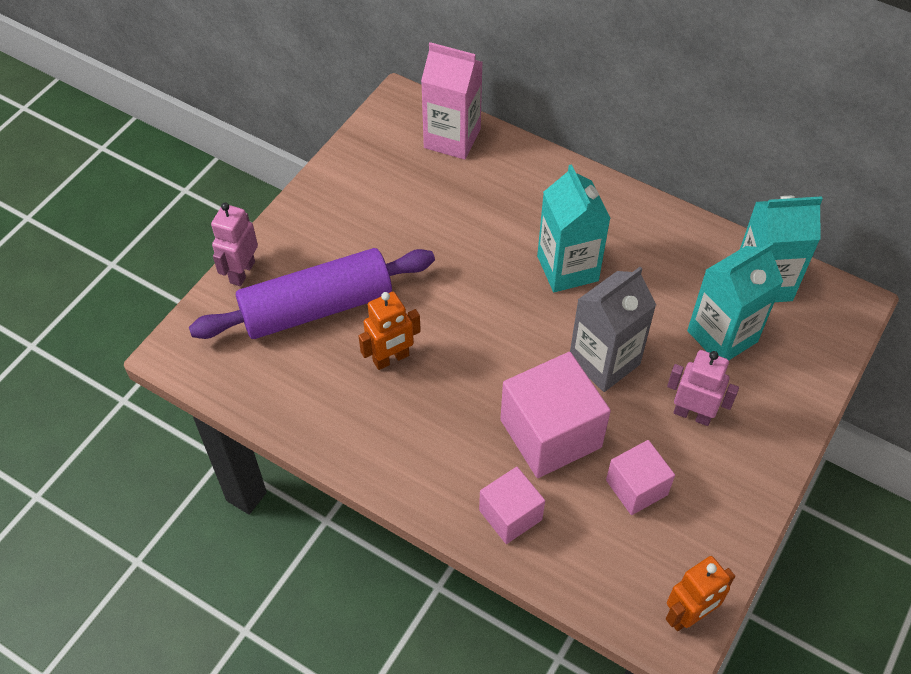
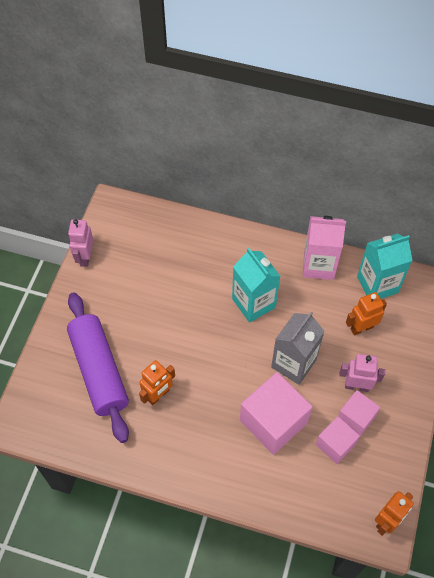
camera: 15 degrees left, 5 degrees up
purple rolling pin [189,248,435,339] -> purple rolling pin turned 75 degrees counterclockwise [67,292,129,443]
pink robot [211,203,258,286] -> pink robot moved to [68,219,93,267]
pink carton [421,42,483,160] -> pink carton moved to [303,216,346,280]
pink cube [479,467,545,544] -> pink cube moved to [338,390,380,437]
turquoise carton [687,242,783,360] -> orange robot [346,292,387,336]

